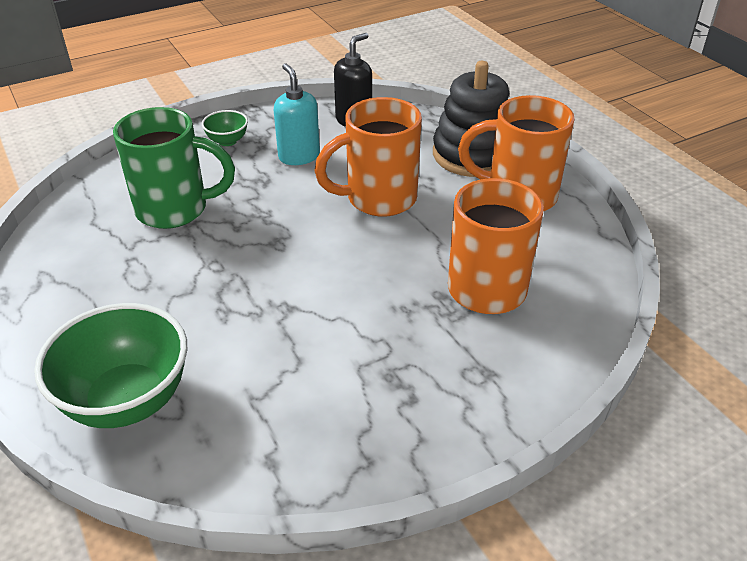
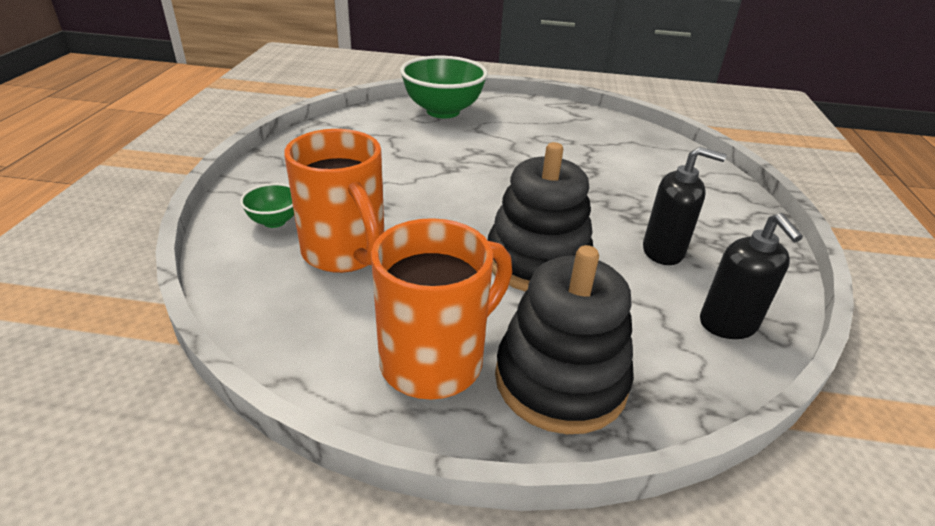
camera: 125 degrees right, 5 degrees down
green mug [113,107,235,229] -> none
green bowl [202,110,248,146] -> green bowl moved to [240,183,294,228]
turquoise soap dispenser [274,63,320,165] -> black soap dispenser [643,147,726,265]
orange mug [314,97,422,217] -> black stacking toy [488,142,593,291]

